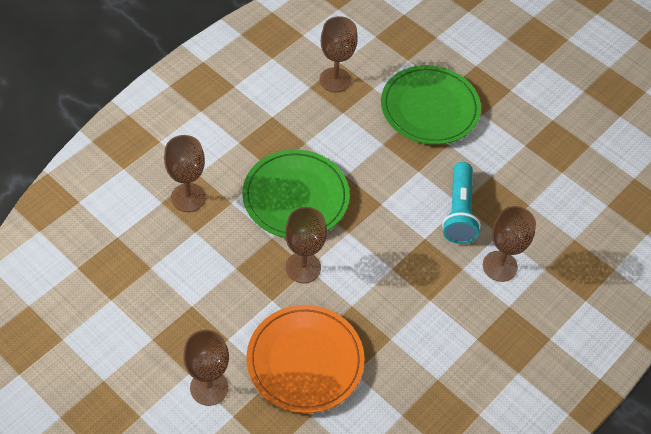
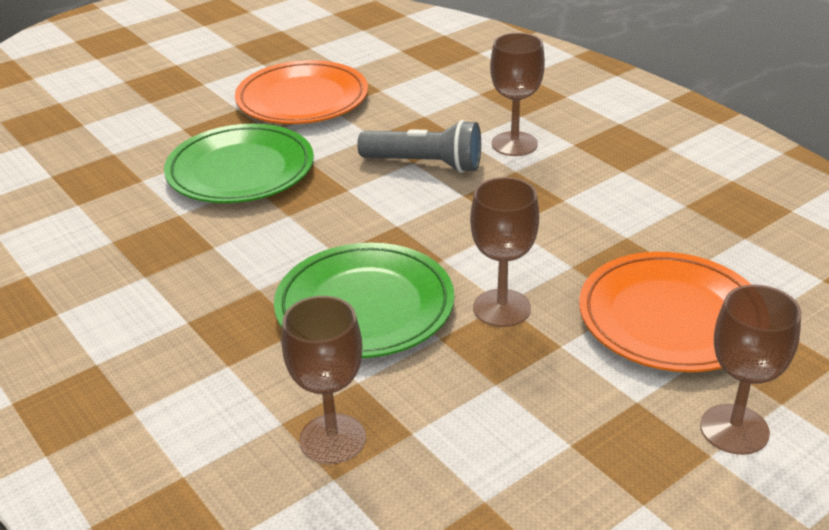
camera: 75 degrees left, 20 degrees down
brown goblet [320,16,358,93] -> none
turquoise flashlight [442,162,481,244] -> grey flashlight [357,120,481,173]
none -> orange plate [235,60,368,124]

